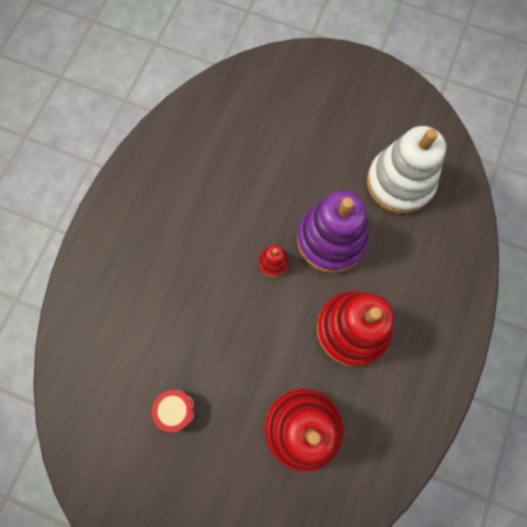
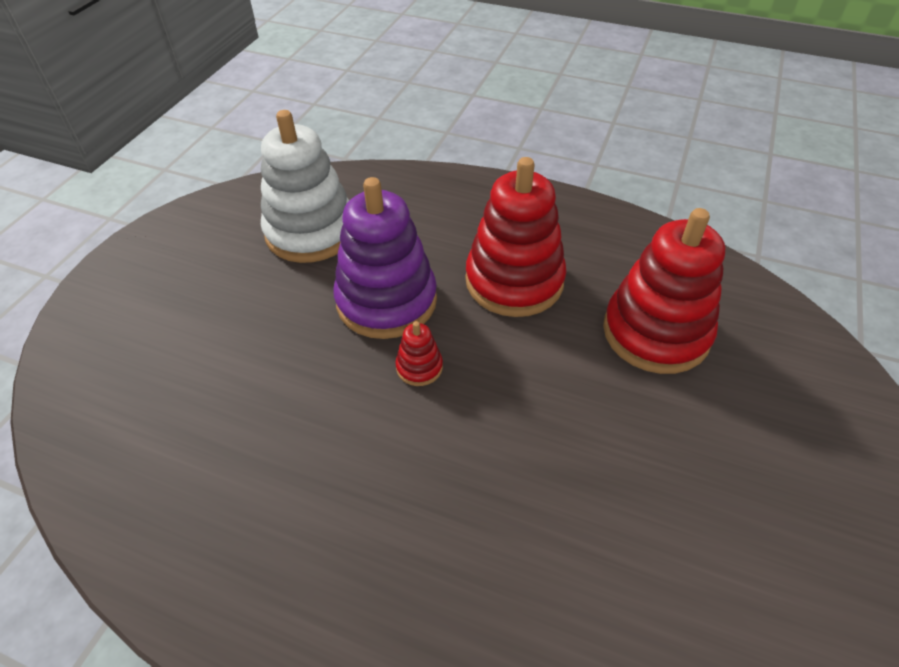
camera: 90 degrees left, 25 degrees down
red drum [152,390,196,432] -> none

